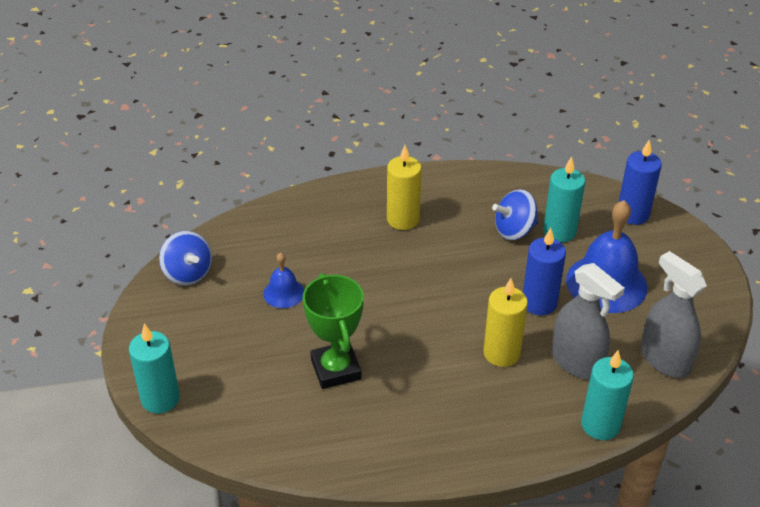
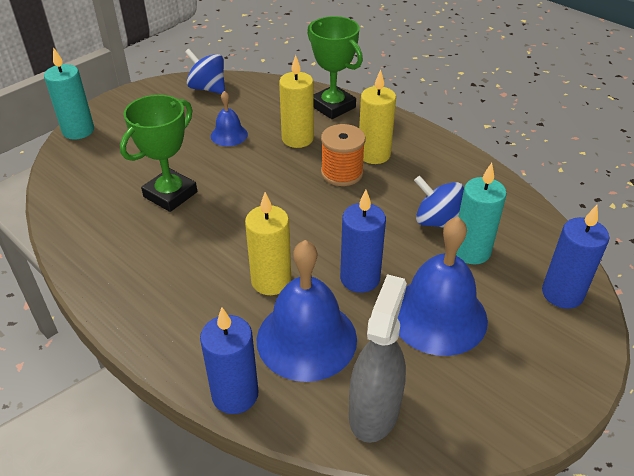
camera: 55 degrees right, 0 degrees up
blue spinning top [159,231,212,285] -> blue spinning top turned 105 degrees clockwise [185,49,225,94]
grey spray bottle [552,263,625,379] -> blue bell [257,240,357,382]
turquoise candle [581,350,634,440] -> blue candle [200,307,258,414]
none -> yellow candle [279,55,314,148]
none -> green trophy [307,16,363,119]
none -> orange spool [321,124,365,186]

